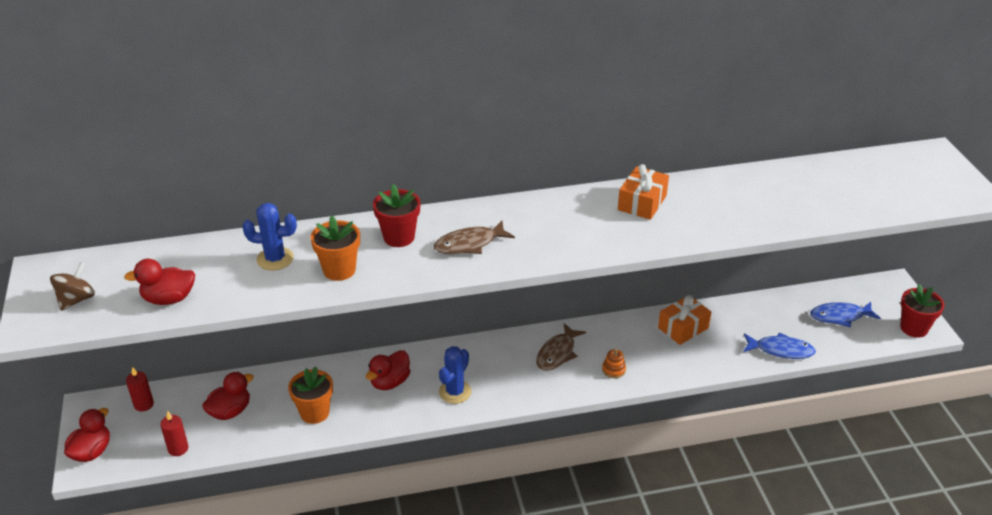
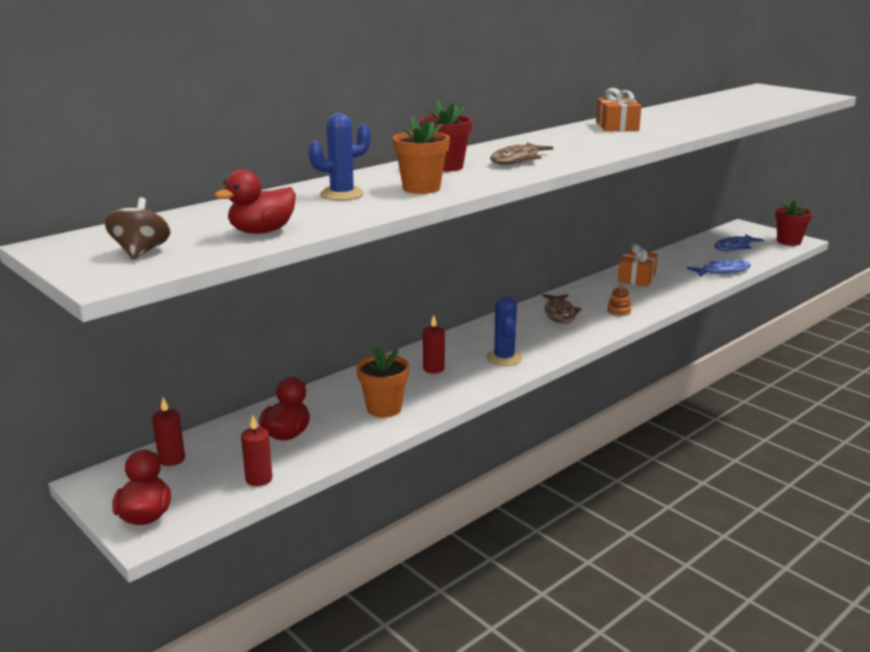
camera: 30 degrees left, 15 degrees down
red duck [366,350,410,390] -> red candle [423,315,445,374]

